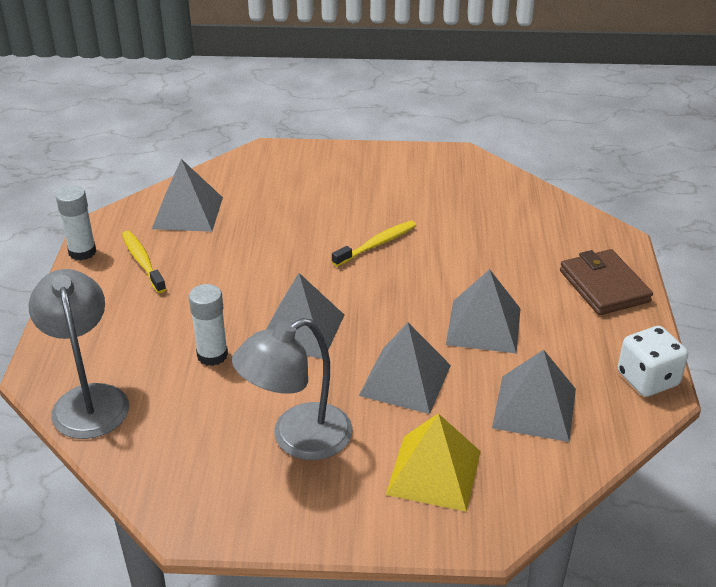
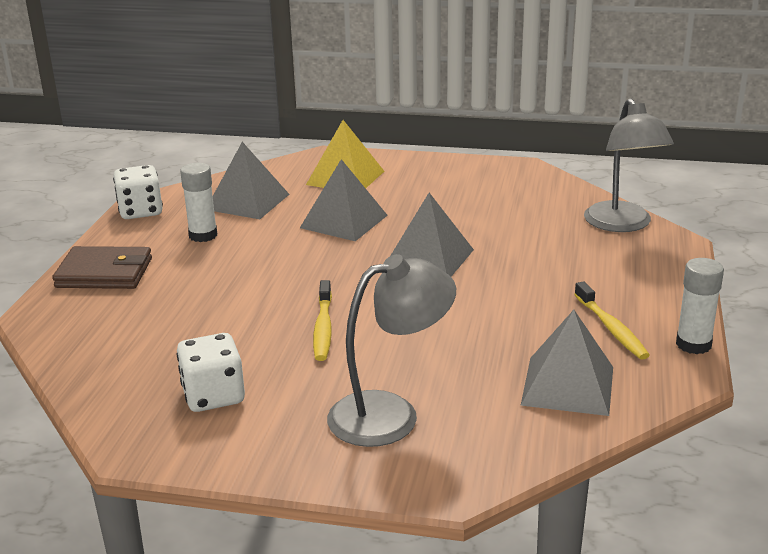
camera: 170 degrees left, 10 degrees down
white glue stick [189,284,228,366] -> white glue stick moved to [180,163,217,242]
grey lamp [232,318,353,460] -> grey lamp moved to [327,254,456,447]
yellow toothbrush [332,221,417,267] -> yellow toothbrush turned 60 degrees counterclockwise [313,280,332,361]
grey pyramid [446,269,521,353] -> none
brown wallet [560,249,653,315] -> brown wallet turned 75 degrees counterclockwise [52,246,152,289]
none -> white dice [177,333,245,412]

